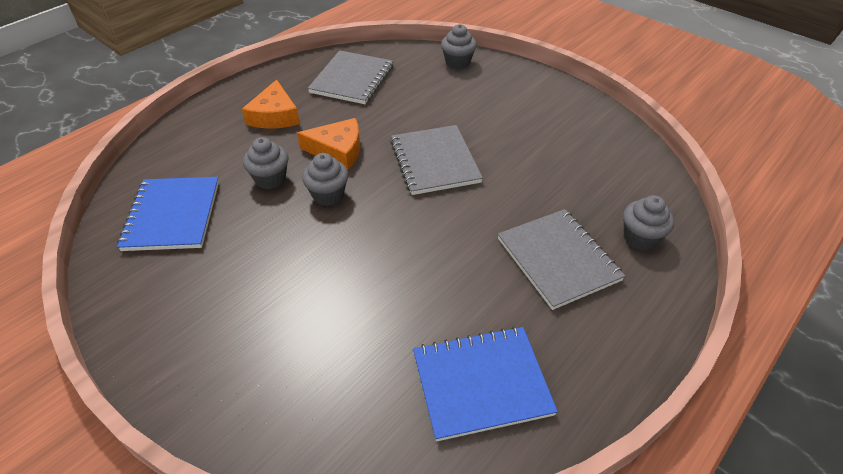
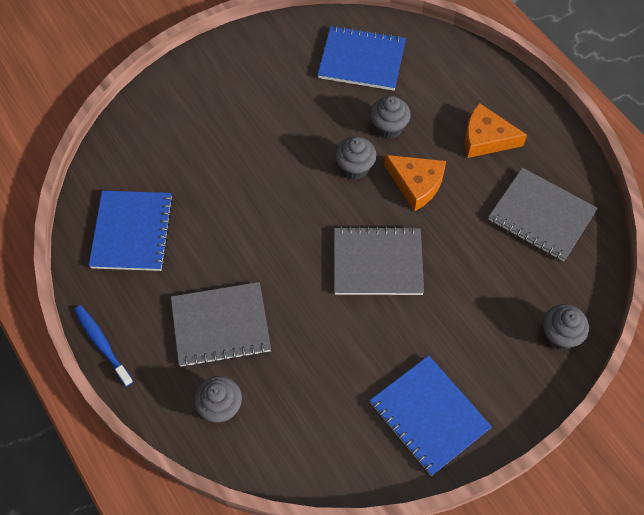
camera: 105 degrees right, 15 degrees up
orange cheese [297,118,360,170] -> orange cheese turned 75 degrees counterclockwise [384,155,446,211]
none -> blue toothbrush [74,305,133,387]
none -> blue notebook [370,355,492,476]

